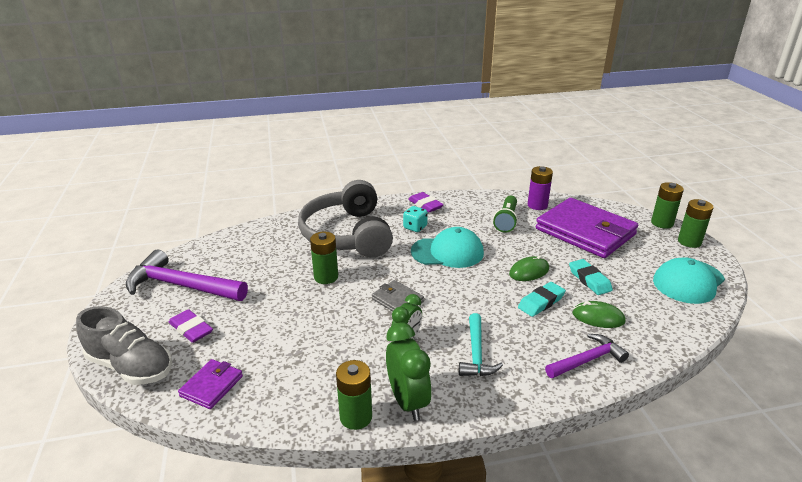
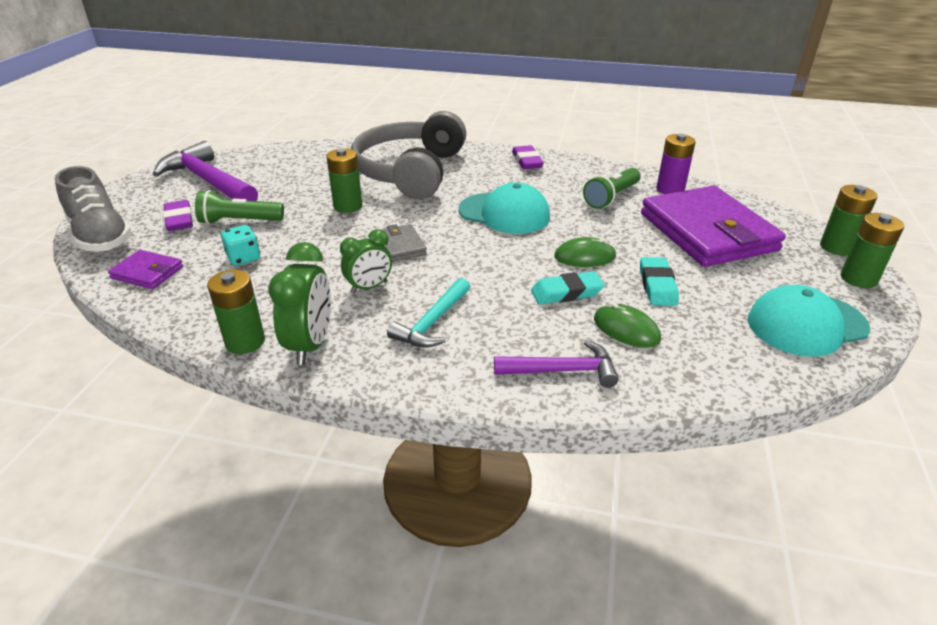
camera: 25 degrees right, 5 degrees up
purple wallet [178,359,243,409] -> purple wallet turned 60 degrees clockwise [108,250,183,289]
turquoise dice [403,206,428,232] -> turquoise dice moved to [221,225,260,266]
none -> green flashlight [195,190,284,225]

